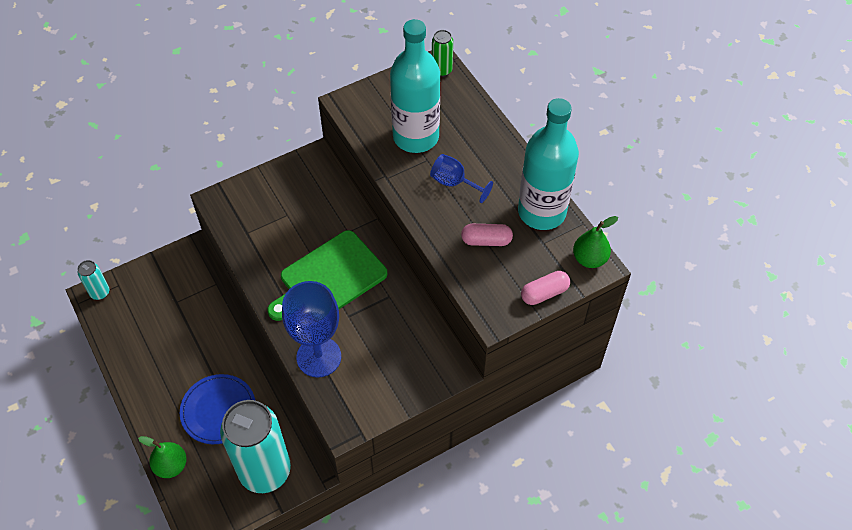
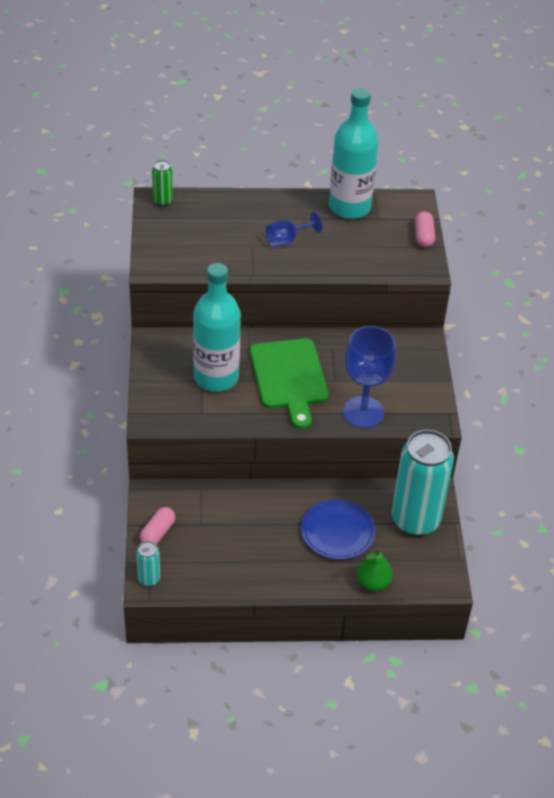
camera: 65 degrees left, 10 degrees down
turquoise bottle [390,19,440,153] -> turquoise bottle moved to [193,263,241,392]
pink capsule [461,224,513,246] -> pink capsule moved to [140,507,175,544]
green pear [573,216,618,268] -> none

